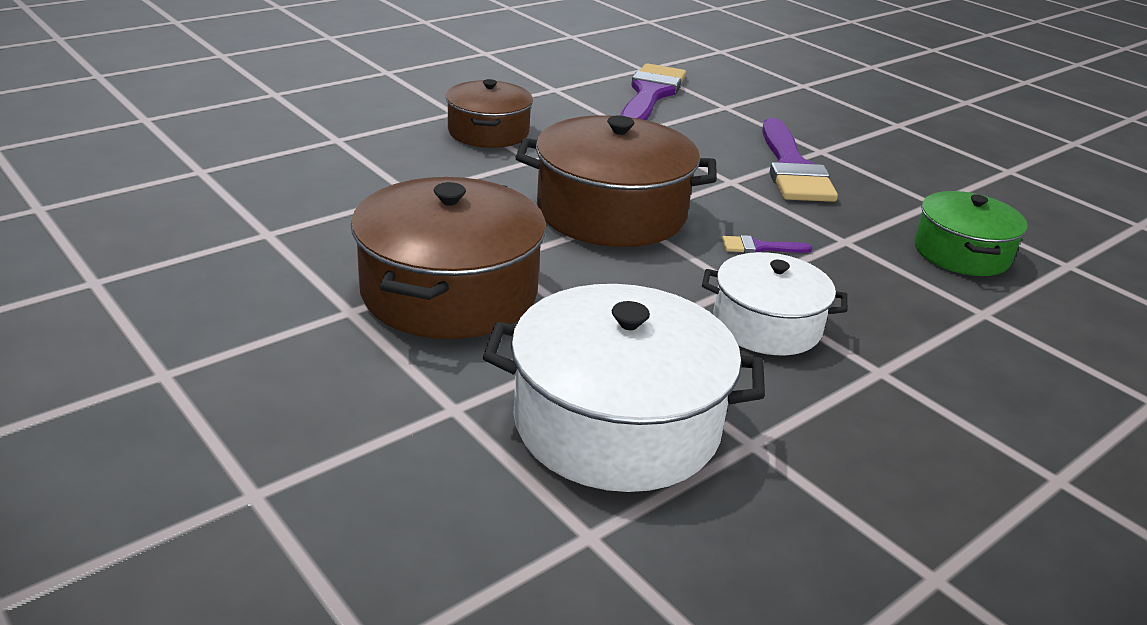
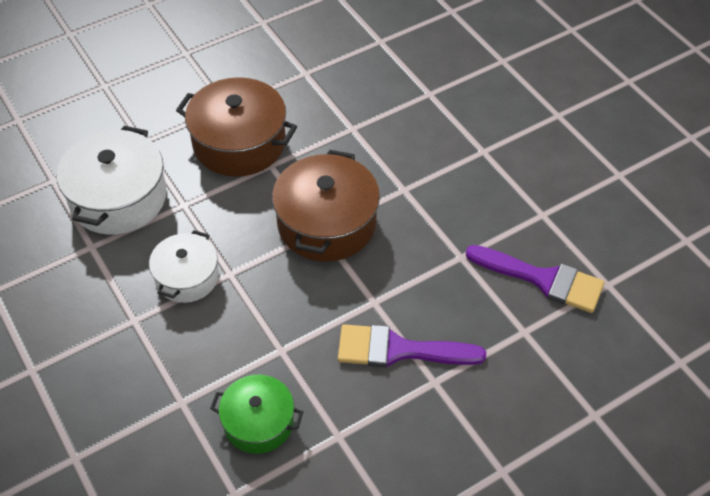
camera: 100 degrees right, 20 degrees up
brown pot [446,79,533,148] -> none
purple brush [722,235,812,253] -> none

